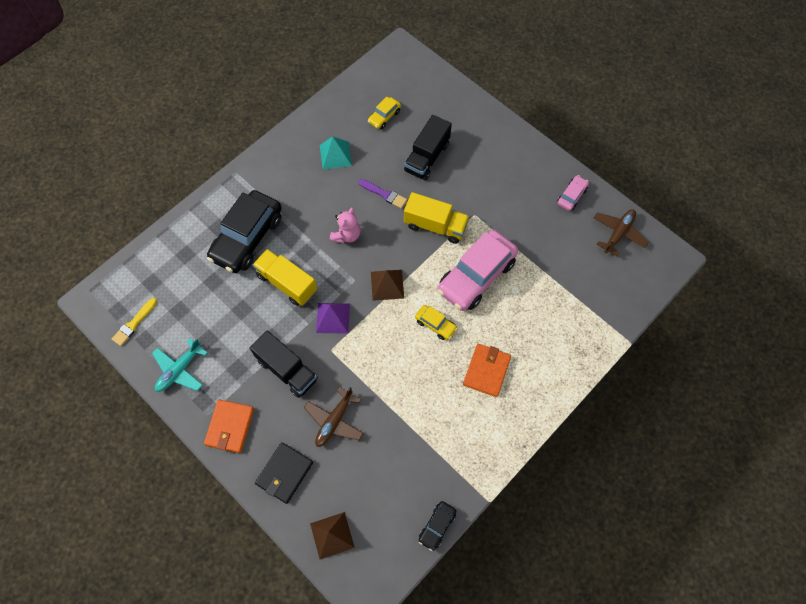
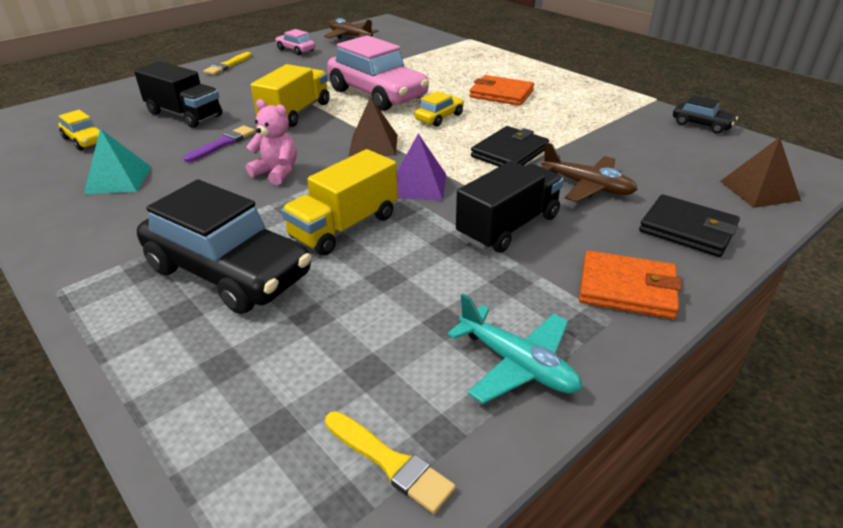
camera: 85 degrees left, 30 degrees down
none -> yellow brush [203,52,252,75]
none -> black wallet [471,126,549,167]

